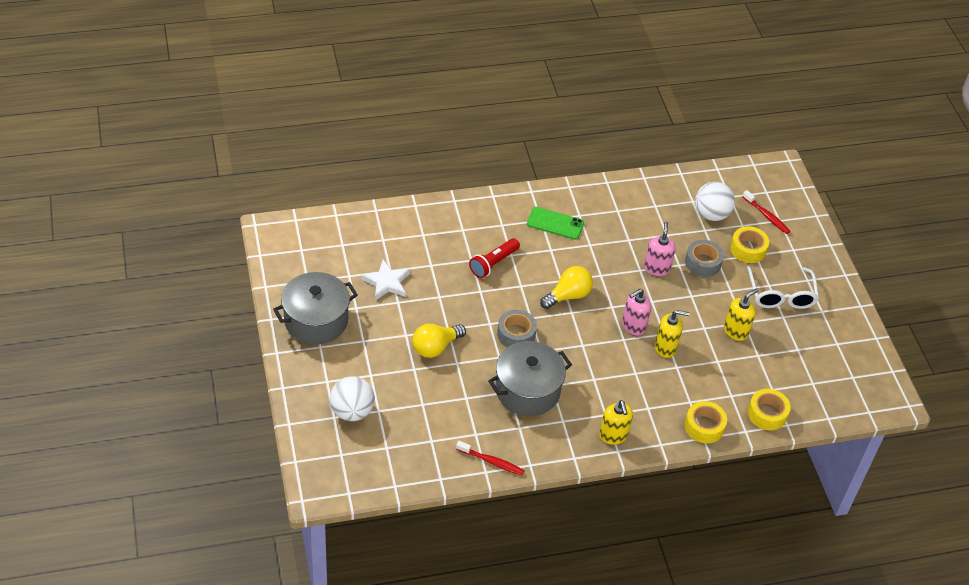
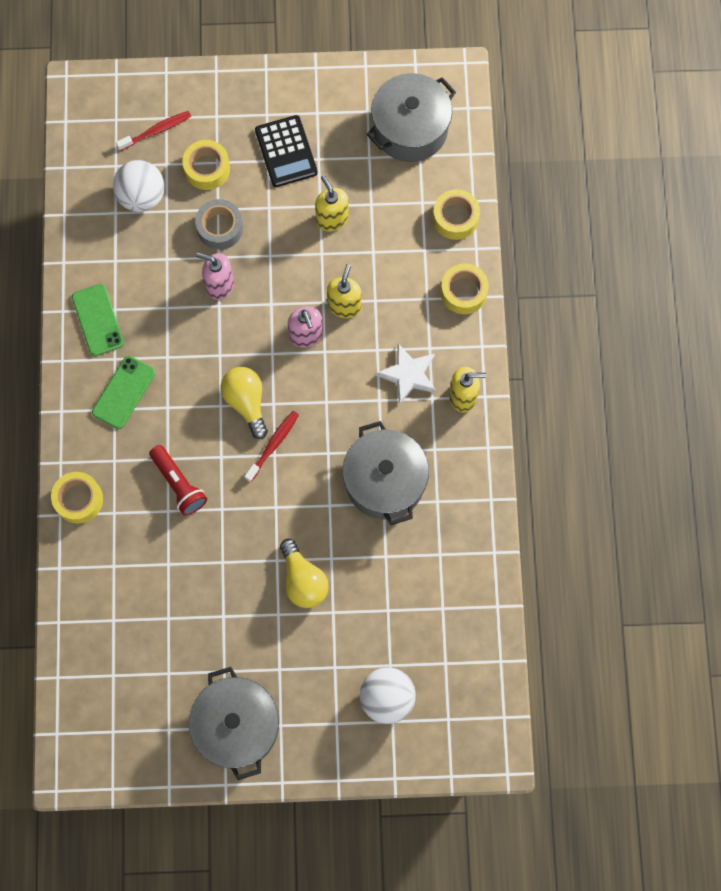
camera: 75 degrees left, 25 degrees up
white star [361,260,410,300] -> white star moved to [376,344,436,405]
red toothbrush [456,441,525,476] -> red toothbrush moved to [244,411,299,482]
grey tape [497,310,537,347] -> none
white glasses [747,266,819,309] -> black calculator [255,115,318,187]
none -> yellow tape [51,472,103,524]
none -> green phone [72,284,124,356]
none -> grey pot [367,73,456,162]

